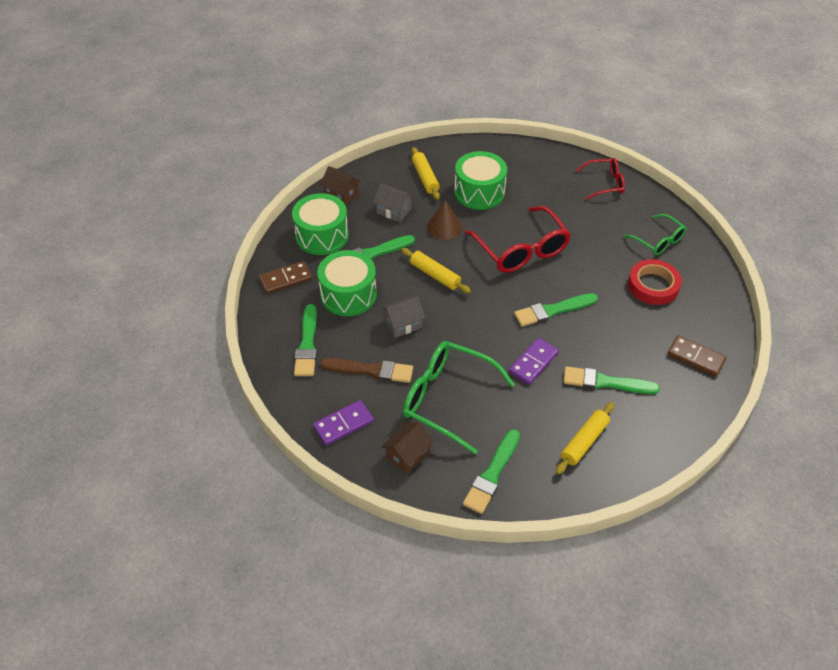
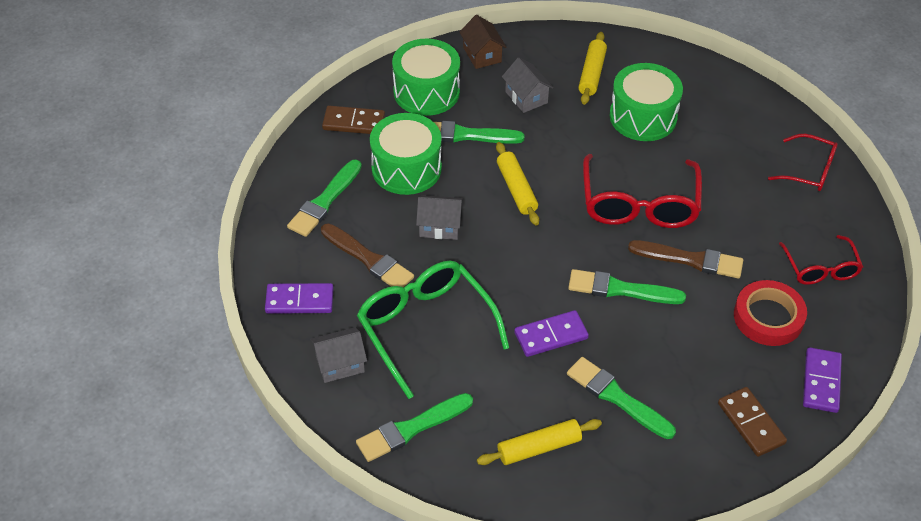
camera: 30 degrees right, 0 degrees up
brown house [381,422,434,474] -> grey house [310,327,367,383]
brown cone [427,200,462,240] -> none
green glasses [623,214,686,255] -> red glasses [779,235,863,285]
none -> brown brush [628,240,743,278]
none -> purple domino [803,347,842,413]

